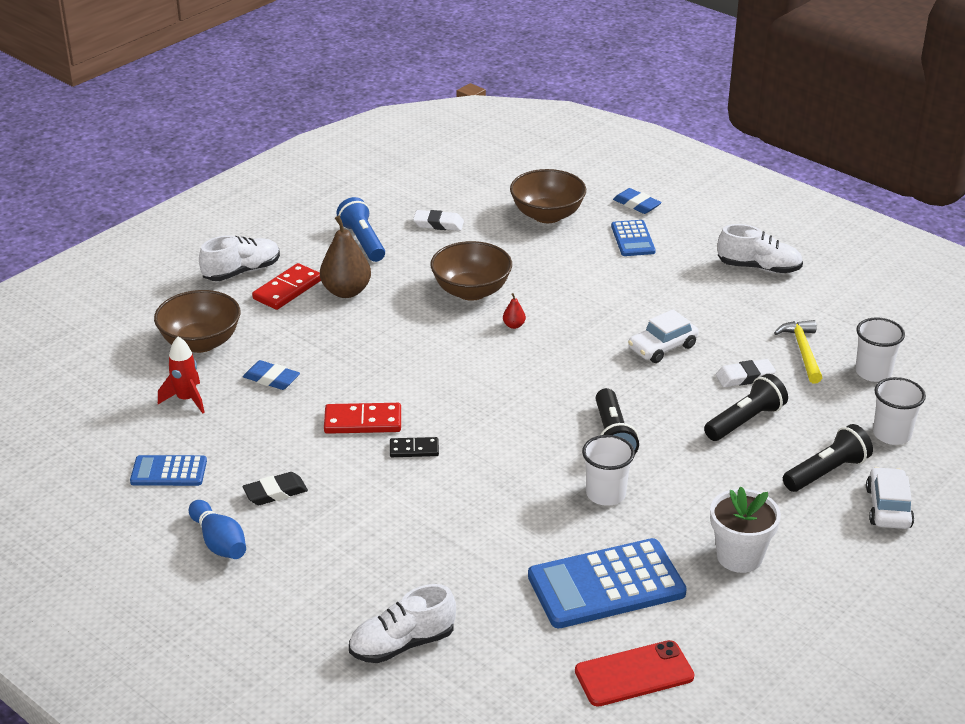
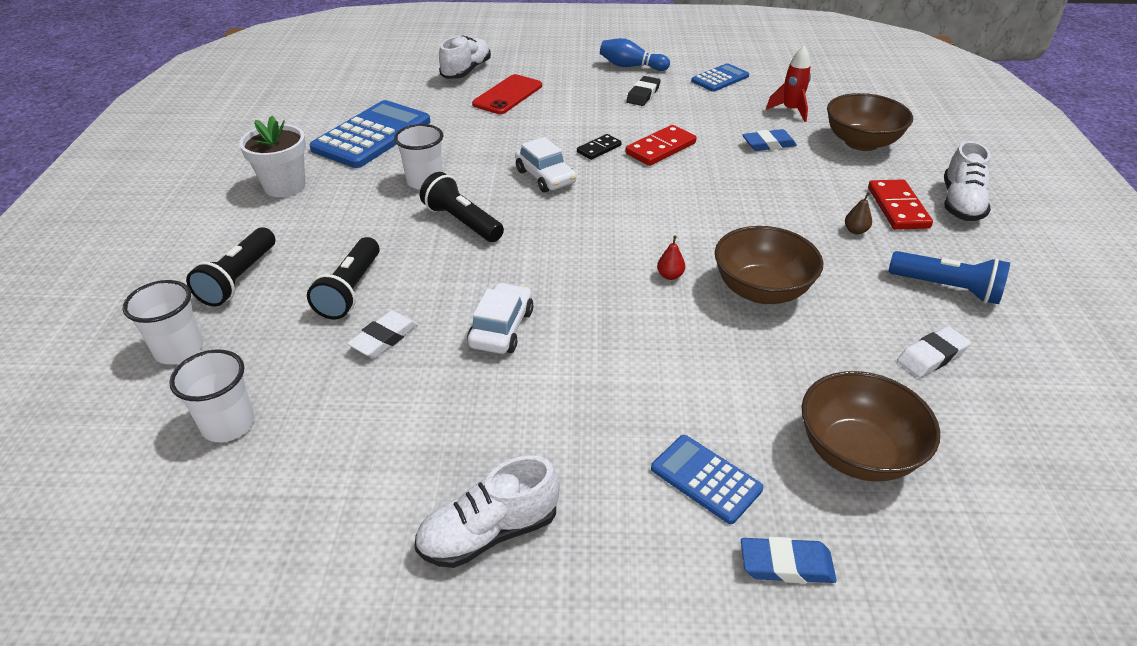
camera: 140 degrees right, 5 degrees up
brown pear [320,216,371,298] -> brown pear [845,192,872,234], size x0.44
red phone [575,640,694,707] -> red phone moved to [472,74,542,114]
yellow hammer [774,320,822,383] -> none
white car [866,467,914,529] -> white car moved to [515,137,576,193]

